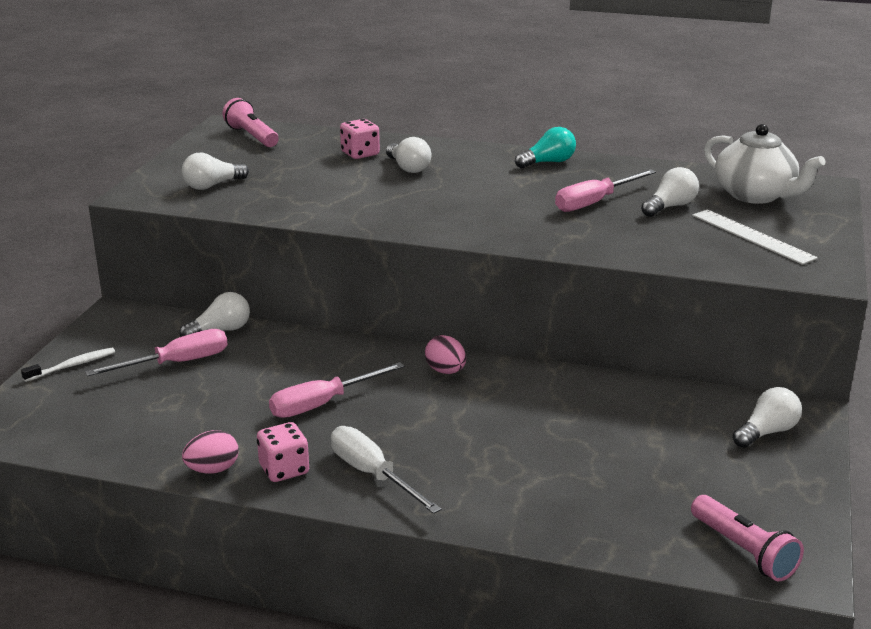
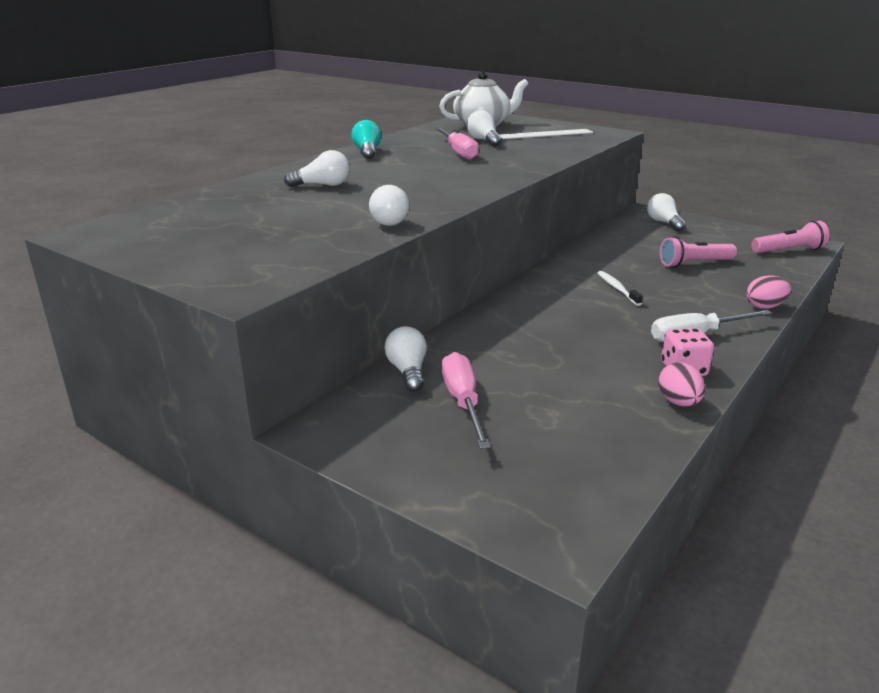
camera: 70 degrees left, 0 degrees up
white toothbrush [21,347,115,382] -> white toothbrush moved to [597,271,643,306]
white light bulb [182,153,249,190] -> white light bulb moved to [369,185,410,226]
pink flashlight [223,98,279,147] -> pink flashlight moved to [660,236,737,268]
pink screwdriver [269,362,405,418] -> none
pink dice [340,119,380,159] -> none
pink egg [425,335,466,374] -> pink egg moved to [746,276,791,309]

